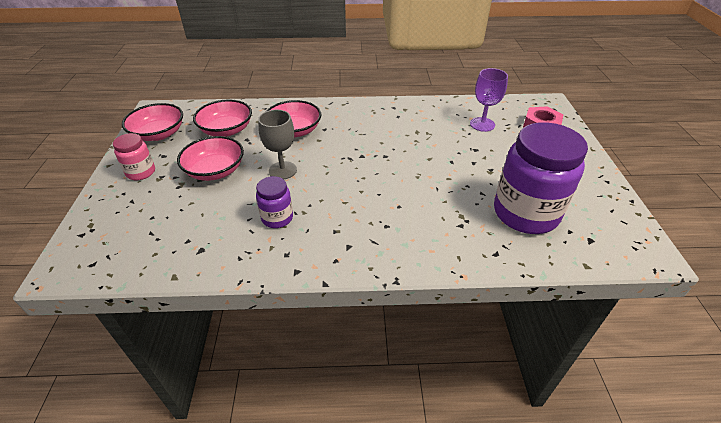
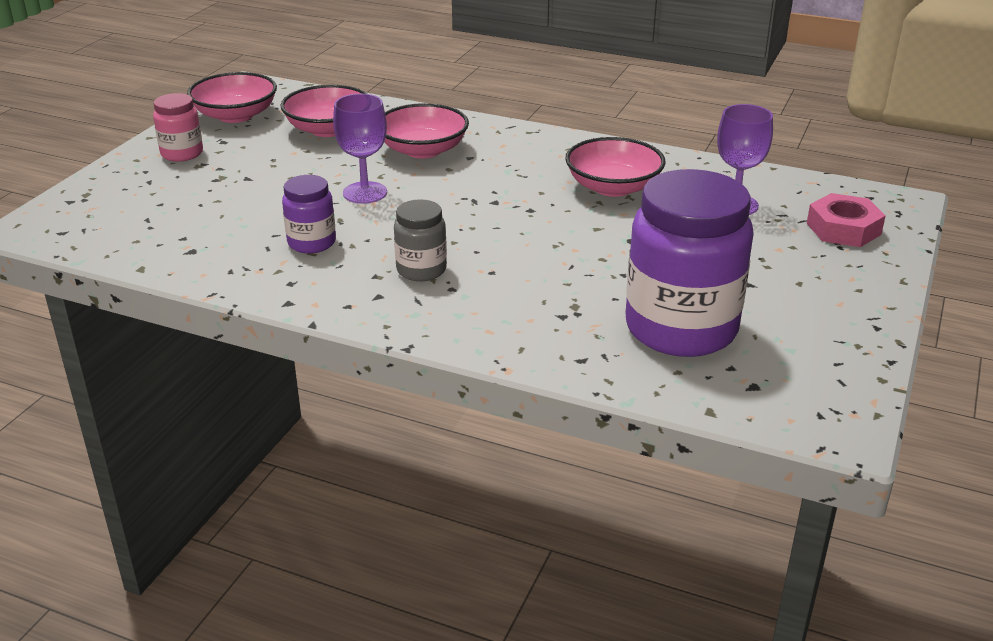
camera: 25 degrees right, 10 degrees down
pink bowl [177,136,244,181] -> pink bowl moved to [565,137,666,197]
grey goblet [258,110,297,179] -> purple goblet [333,94,387,204]
none -> grey jar [394,200,447,281]

